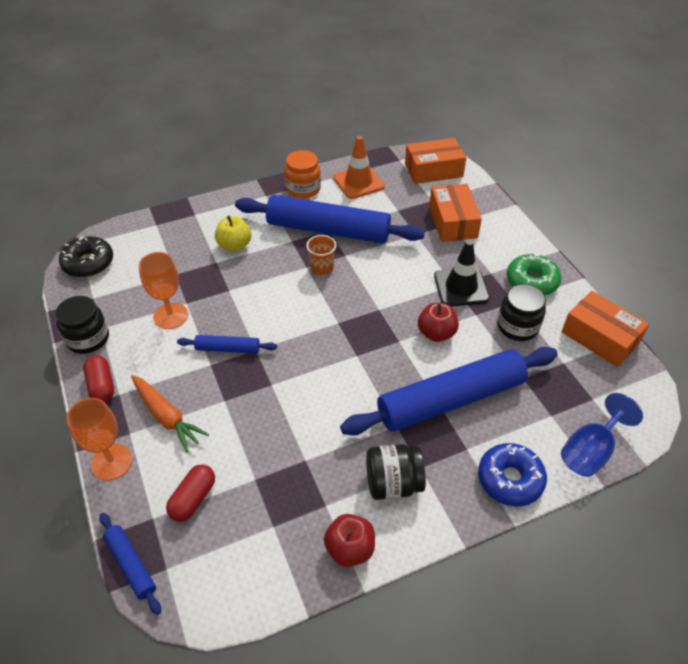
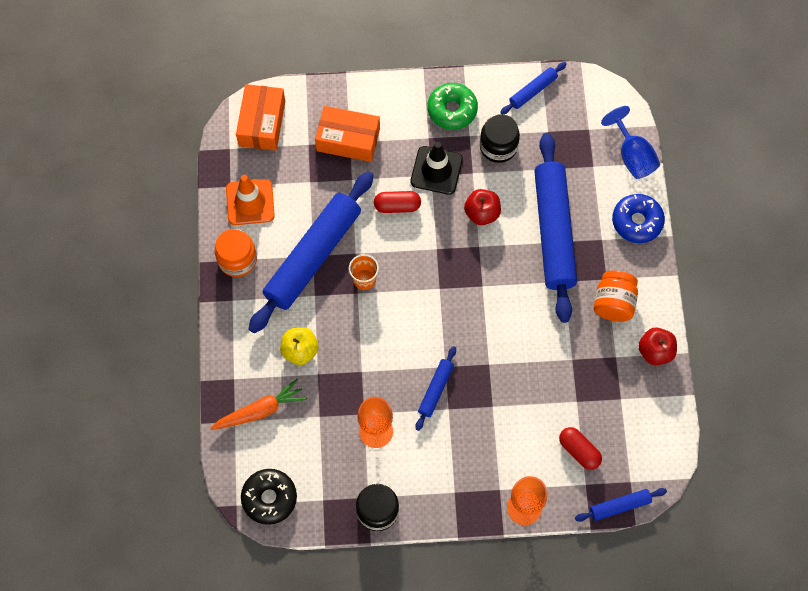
camera: 70 degrees left, 20 degrees up
red capsule [83,355,114,402] -> red capsule moved to [374,191,421,213]
orange carrot [131,375,209,453] -> orange carrot moved to [210,379,307,430]
black jar [366,444,426,500] -> orange jar [594,271,638,322]
orange box [562,291,649,367] -> blue rolling pin [500,62,567,114]

